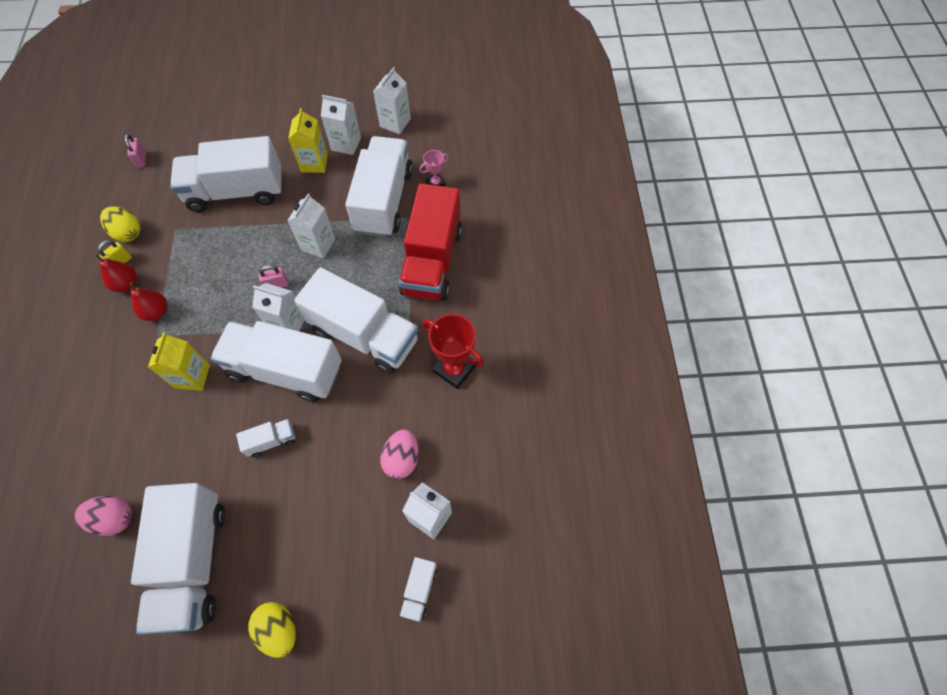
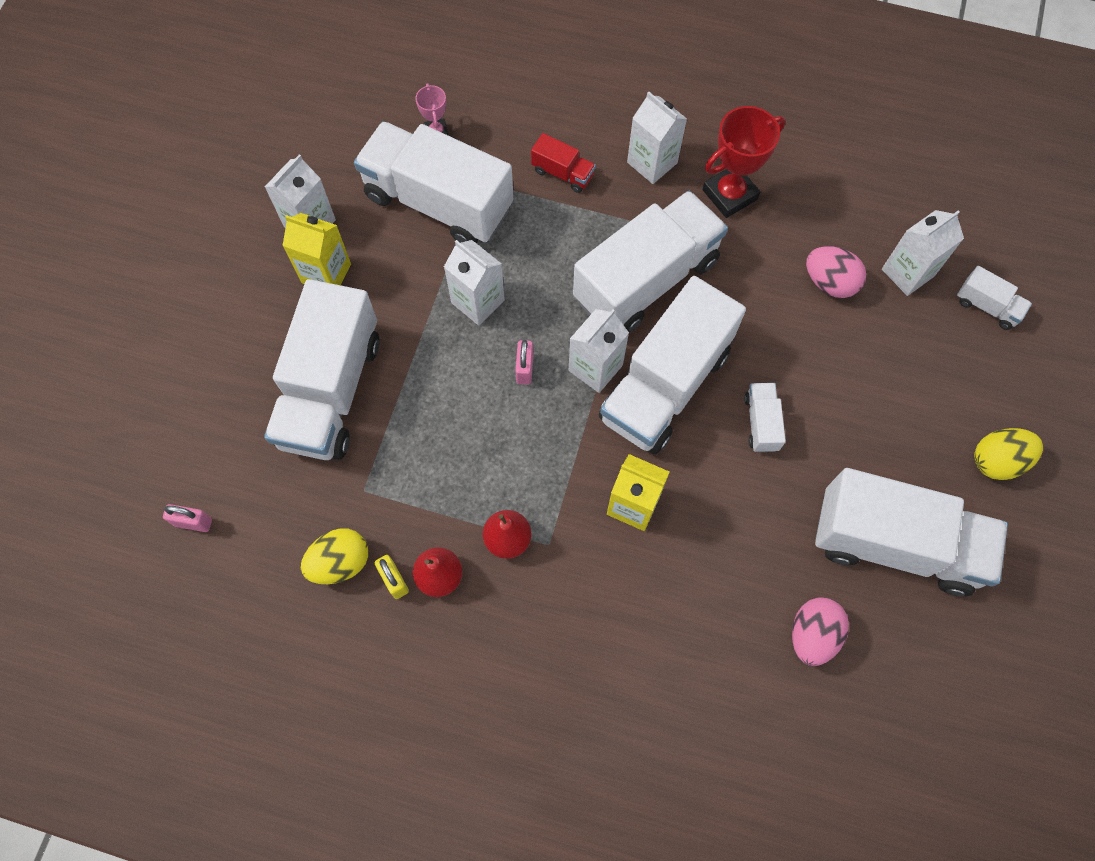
camera: 70 degrees left, 5 degrees up
white carton [373,67,411,134] -> white carton moved to [627,91,687,184]
red truck [399,183,462,301] -> red truck [531,133,596,193], size x0.42

